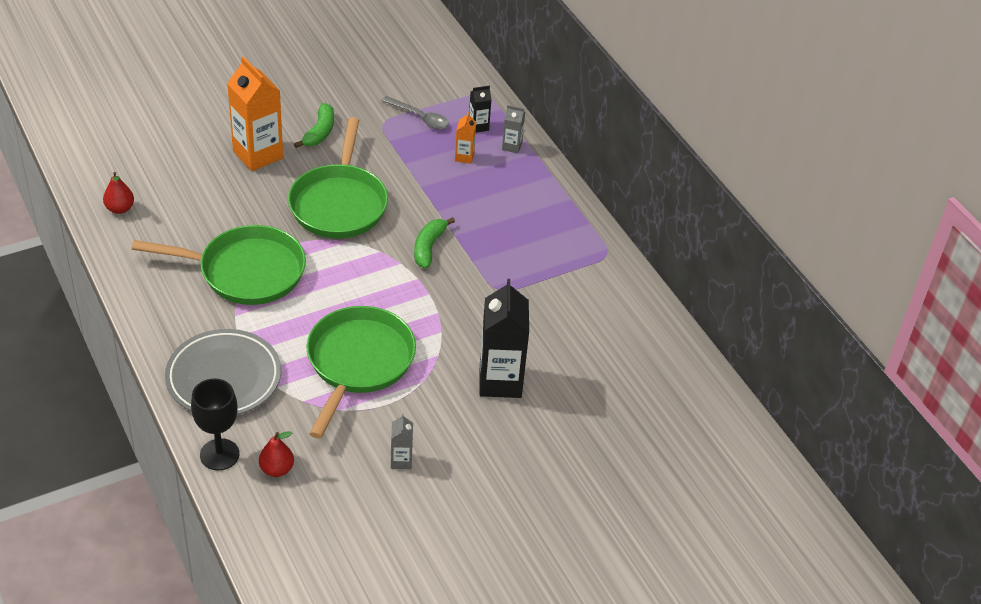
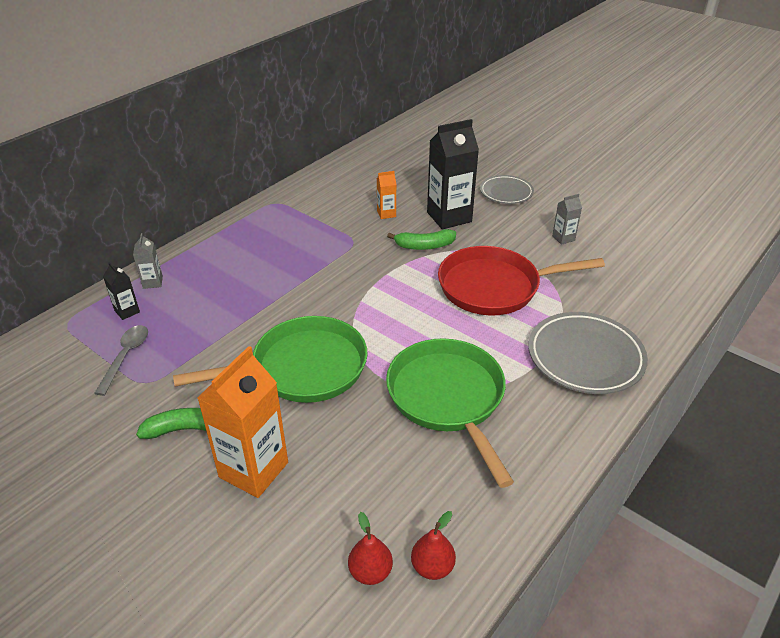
camera: 110 degrees left, 5 degrees down
black goblet [191,378,239,470] -> none
red pear [259,431,294,477] -> red pear moved to [348,512,393,585]
green pan [306,306,416,439] -> red pan [438,246,605,315]
green banana [414,217,455,269] -> green banana moved to [387,229,456,250]
orange carton [455,112,476,164] -> orange carton moved to [377,171,397,219]
none -> grey plate [480,175,534,204]

